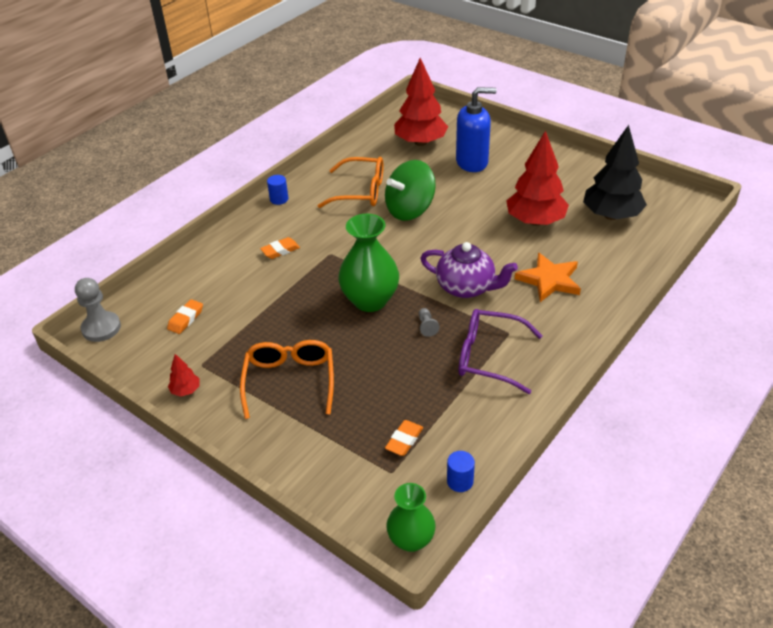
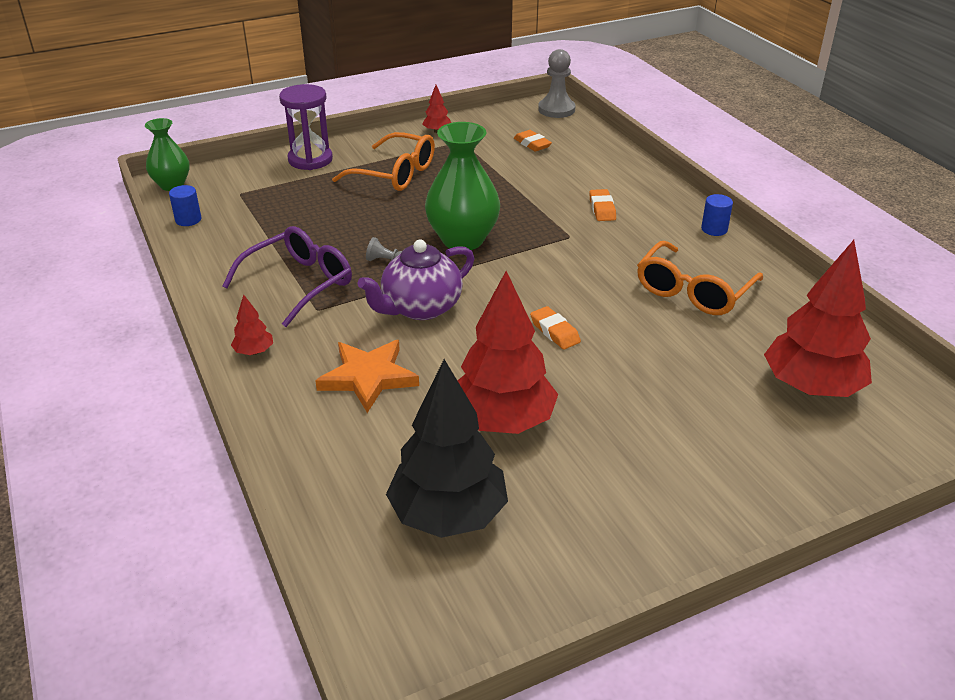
camera: 115 degrees right, 5 degrees down
green spinning top [385,160,436,221] -> none
orange eraser [385,420,423,456] -> orange eraser moved to [530,306,581,349]
blue soap dispenser [456,87,497,172] -> none
none -> red tree [231,294,273,355]
none -> purple hourglass [279,84,333,170]

